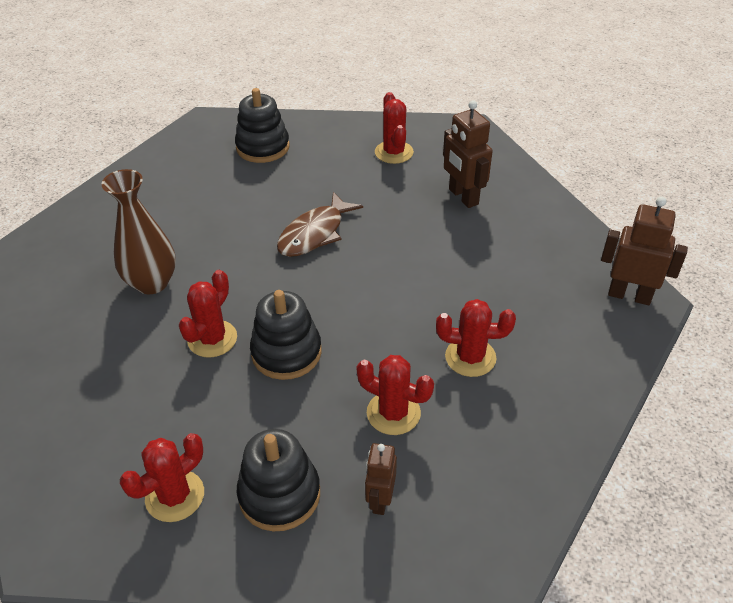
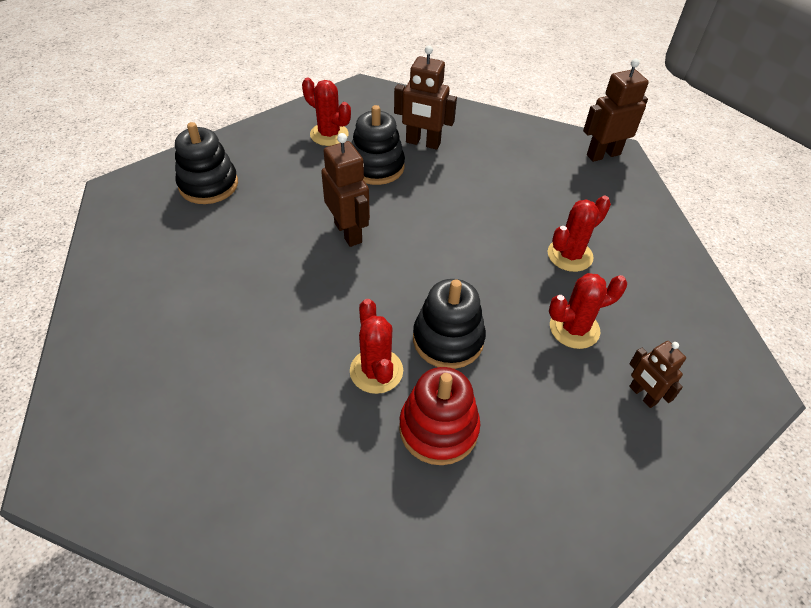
camera: 45 degrees left, 5 degrees up
brown vase [101,169,176,294] -> none
red cactus [120,433,204,522] -> none
black stacking toy [237,429,320,531] -> black stacking toy moved to [352,105,405,185]
brown fish [277,192,363,257] -> brown robot [321,133,370,247]
none -> red stacking toy [399,367,480,465]

